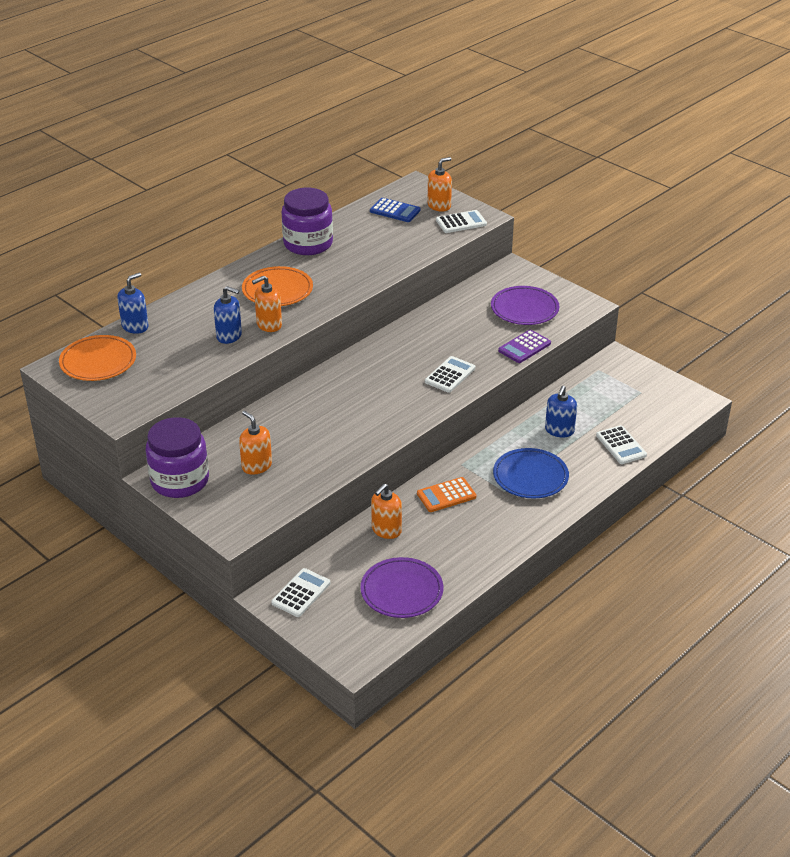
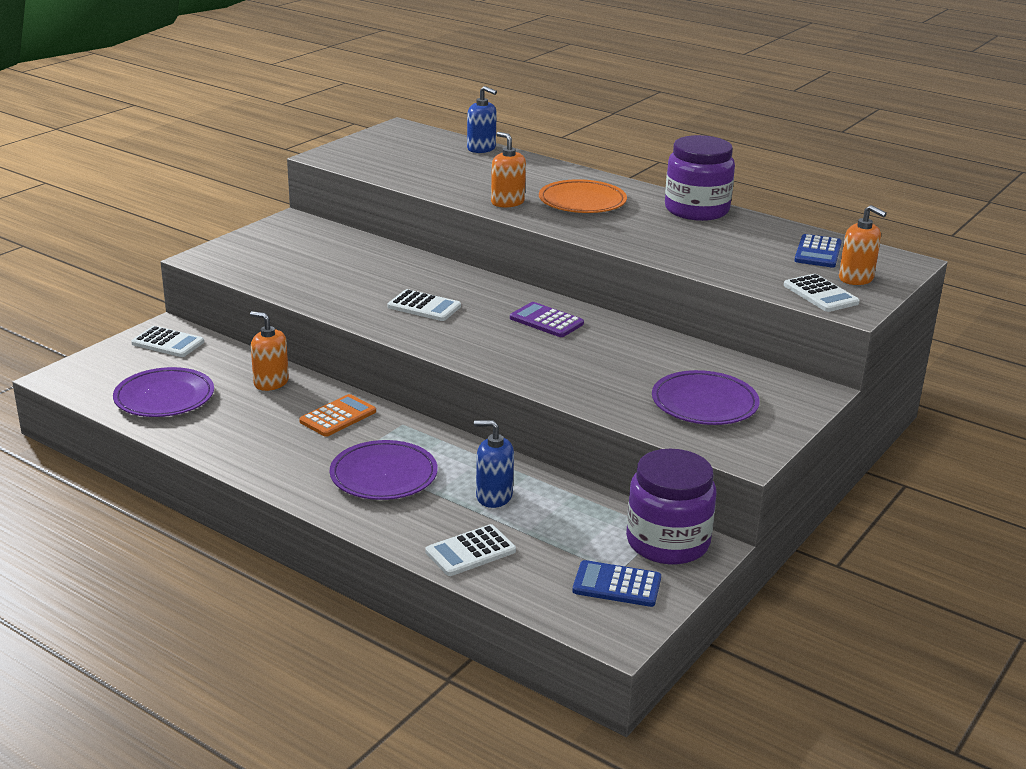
camera: 80 degrees right, 10 degrees down
orange plate [59,335,136,381] -> none
purple jar [146,417,209,498] -> purple jar moved to [626,449,717,565]
blue soap dispenser [214,286,242,344] -> none
orange soap dispenser [239,411,272,475] -> none
orange calculator [417,477,476,512] -> orange calculator turned 75 degrees clockwise [299,394,376,437]
white calculator [425,356,475,393] -> white calculator moved to [387,289,461,321]
blue plate [493,448,569,499] -> purple plate [330,440,438,500]
purple calculator [498,330,551,363] -> purple calculator moved to [510,302,584,337]
none -> blue calculator [572,560,661,607]

